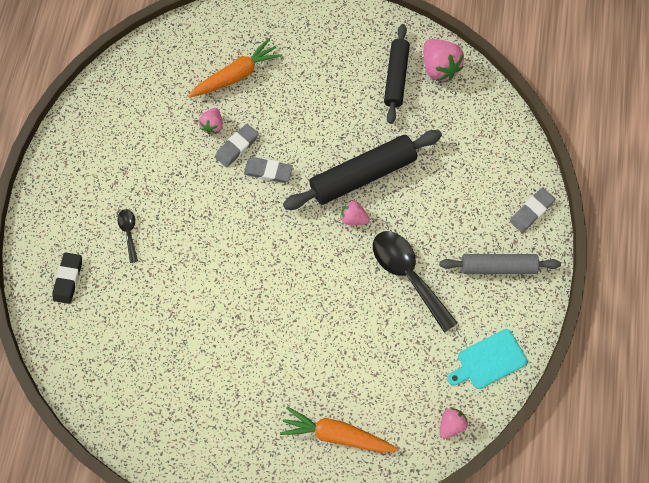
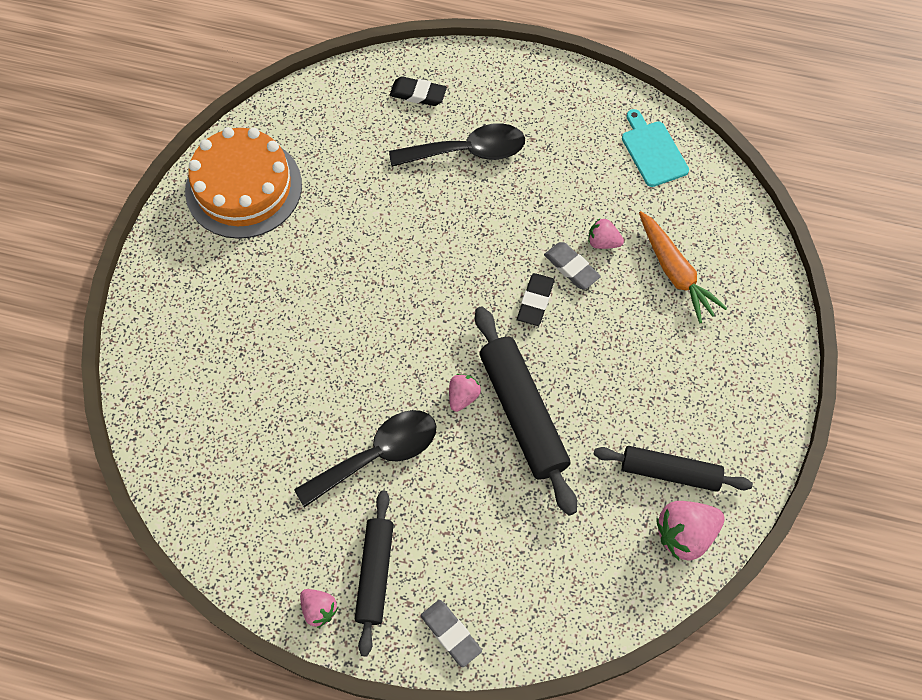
camera: 95 degrees right, 5 degrees down
black spoon [118,209,138,263] -> black spoon [389,123,525,167], size x2.06
grey eraser [244,157,293,183] -> black eraser [517,273,554,326]
orange carrot [280,407,398,453] -> none
grey rolling pin [439,254,561,274] -> black rolling pin [355,490,394,656]
pink strawberry [440,408,468,439] -> pink strawberry moved to [300,589,338,628]
turquoise cutting board [447,329,528,389] -> turquoise cutting board moved to [622,109,689,187]
none -> orange cake [185,127,302,239]

